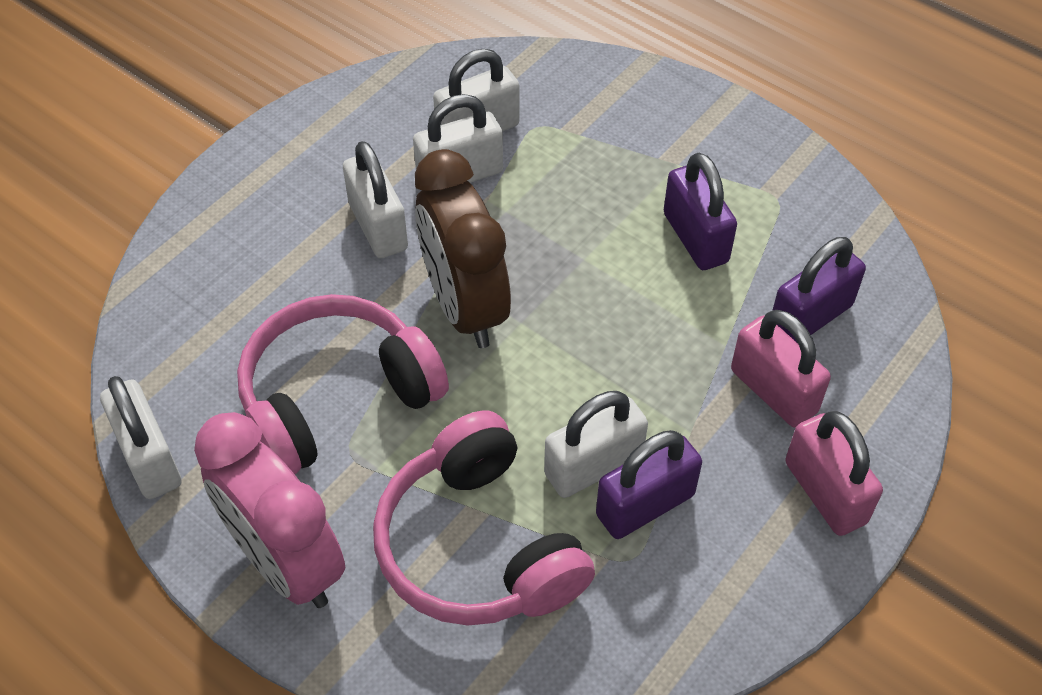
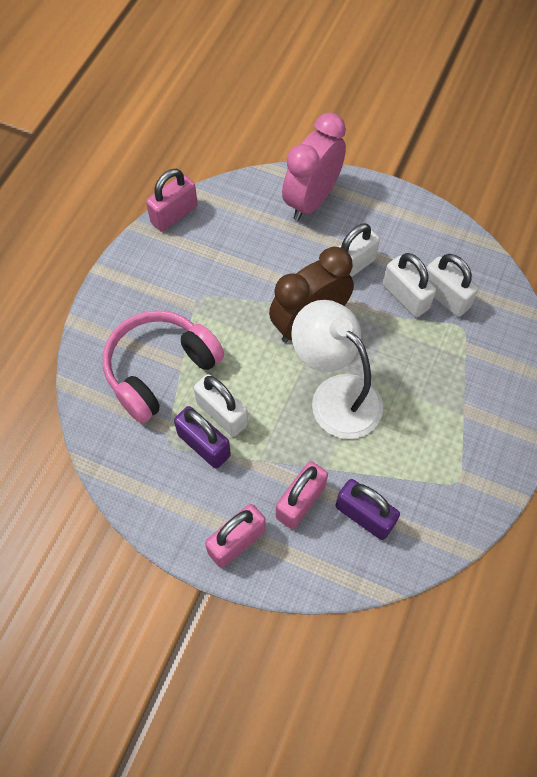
camera: 75 degrees right, 10 degrees up
white padlock [100,376,181,499] -> pink padlock [146,169,198,232]
pink clock [194,412,345,608] -> pink clock moved to [282,112,346,221]
pink headphones [237,294,449,474] -> none
purple padlock [664,153,737,270] -> none
none -> white lamp [291,300,383,439]

